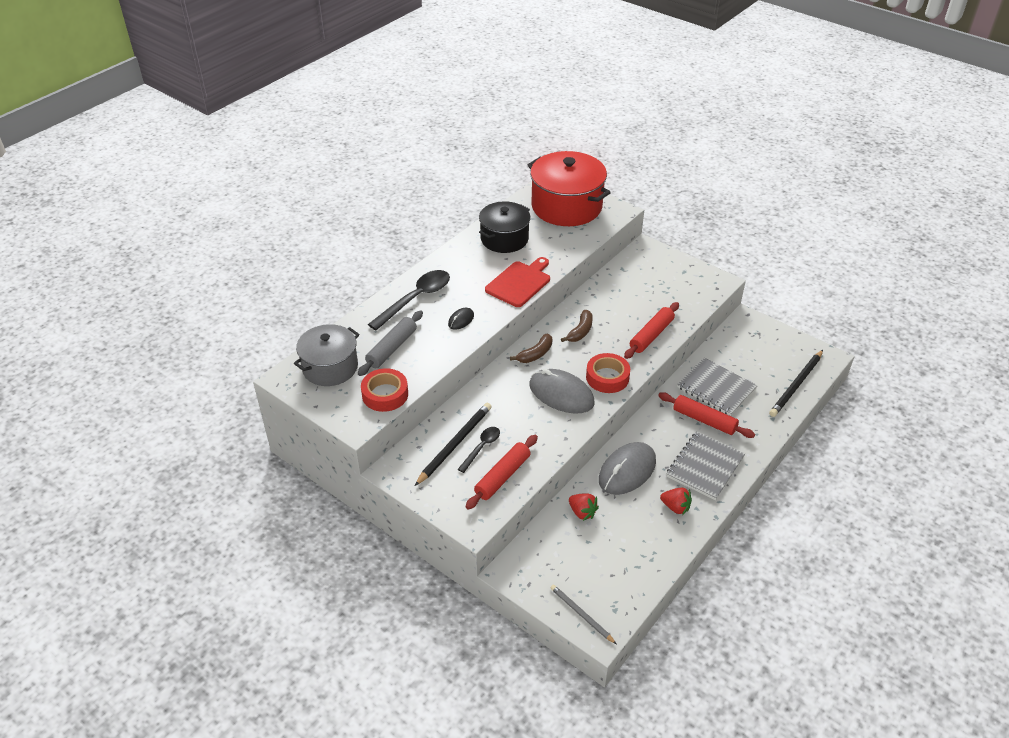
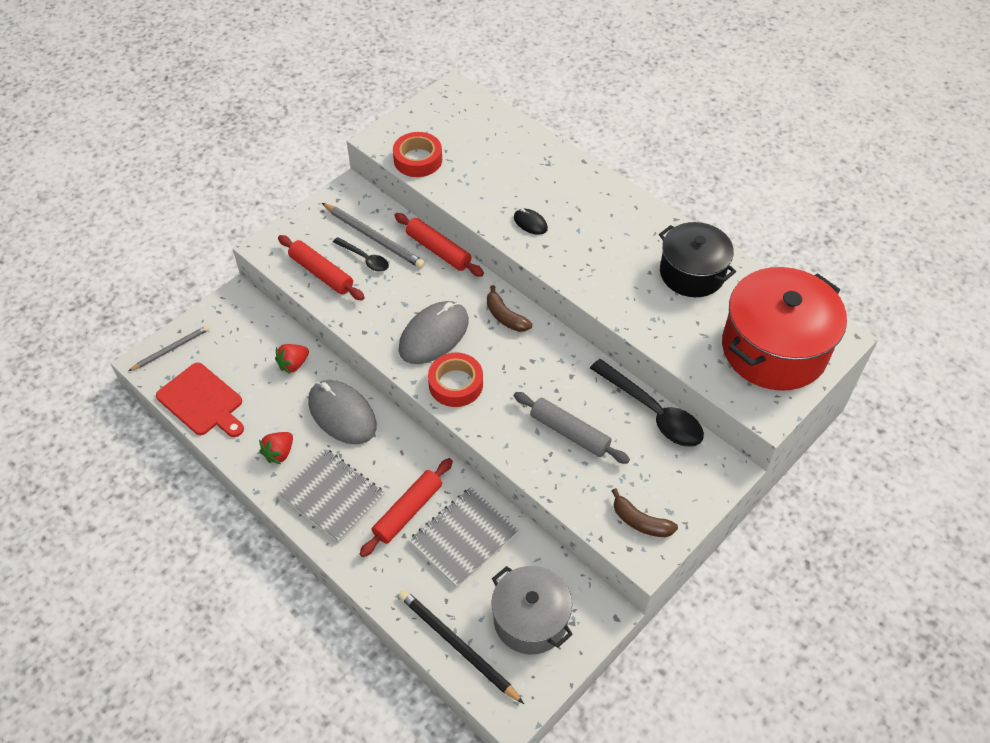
camera: 95 degrees right, 10 degrees up
grey pot [294,324,359,386] -> grey pot moved to [491,566,573,654]
grey rolling pin [358,311,423,376] -> grey rolling pin moved to [514,392,630,464]
black spoon [368,270,450,330] -> black spoon moved to [590,359,704,447]
black pencil [415,403,492,486] -> grey pencil [322,203,425,268]
red cutting board [485,257,550,307] -> red cutting board moved to [156,362,244,437]
brown banana [561,310,593,342] -> brown banana moved to [612,488,678,537]
red rolling pin [624,302,679,359] -> red rolling pin moved to [394,213,484,277]

